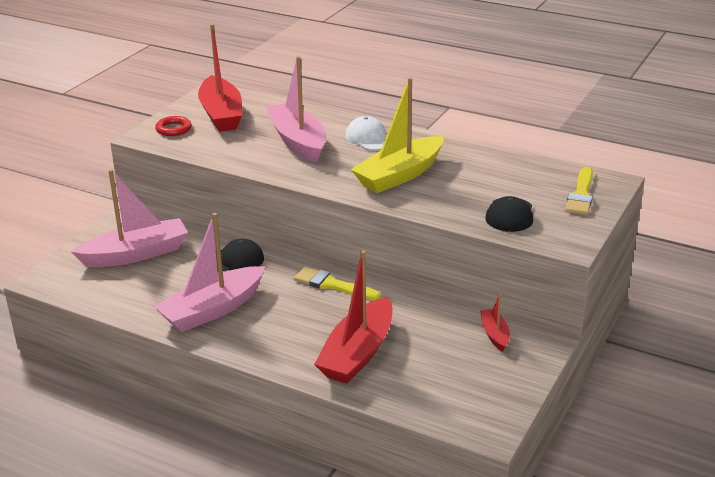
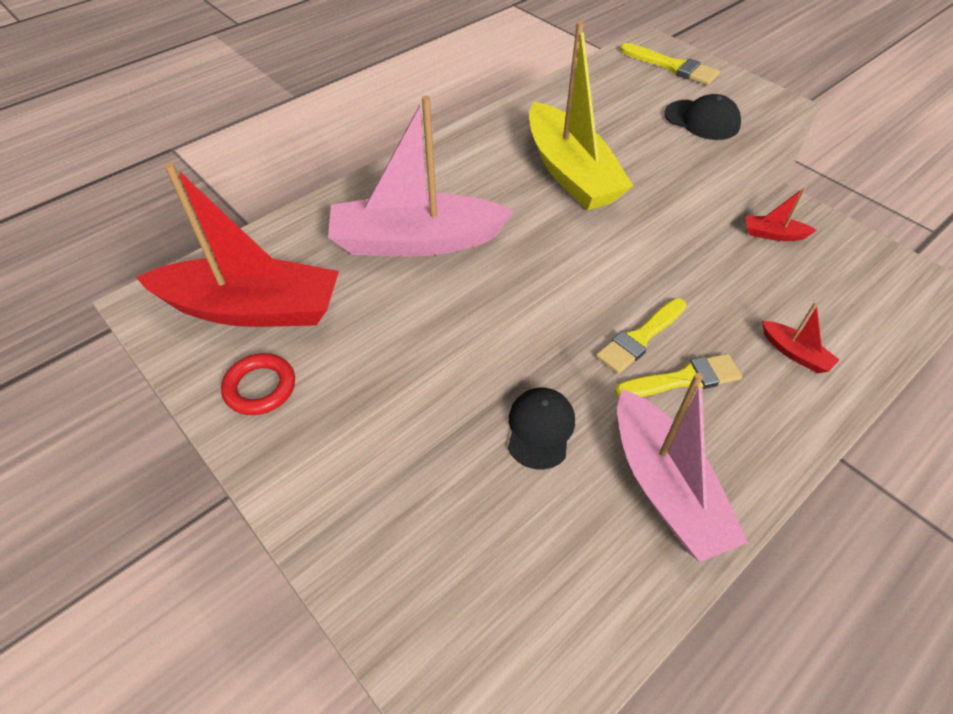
camera: 70 degrees left, 20 degrees up
pink boat [71,169,188,267] -> none
red boat [314,250,393,384] -> red boat [762,302,839,373], size x0.48
white cap [345,116,387,150] -> none
none -> yellow brush [615,354,742,398]

